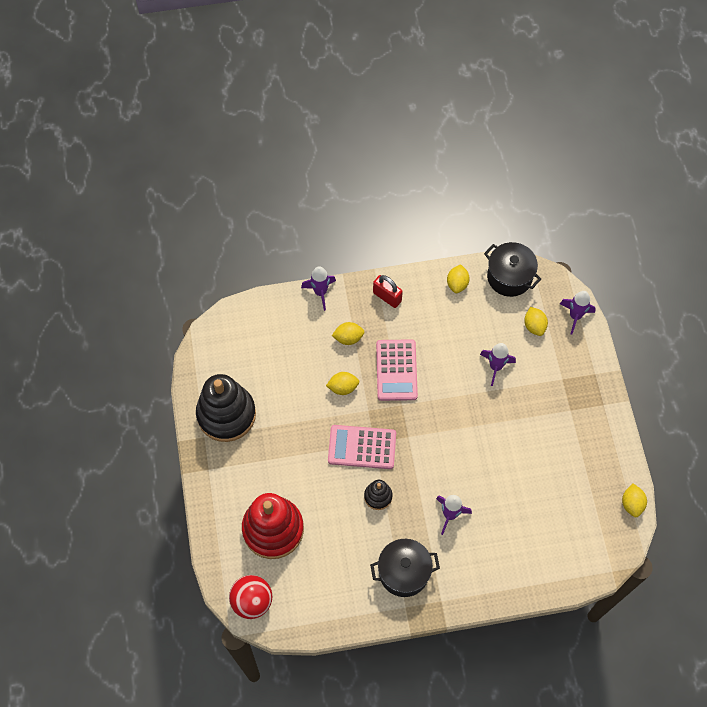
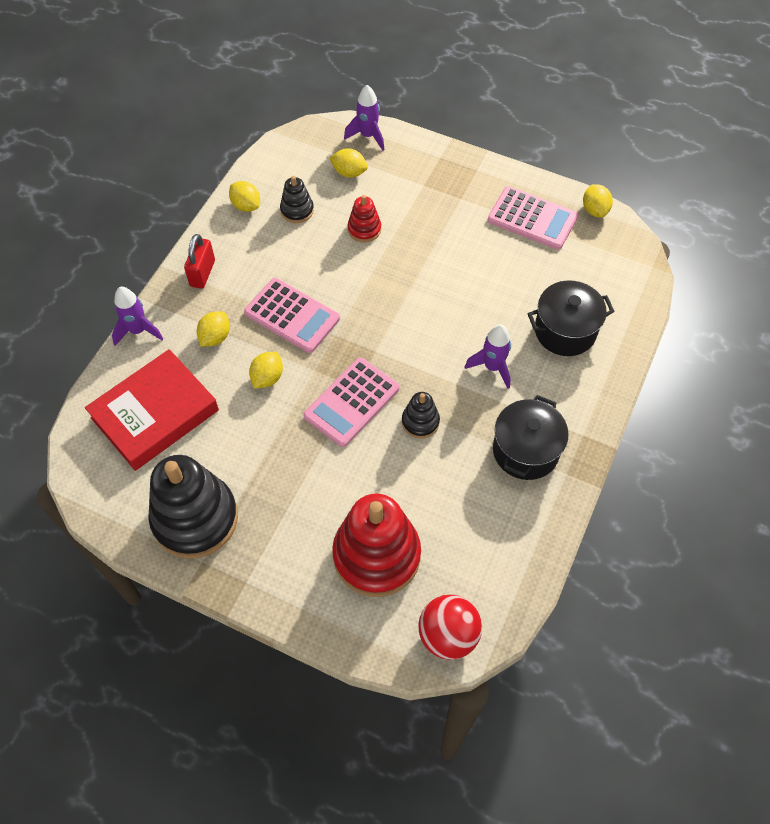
camera: 55 degrees left, 5 degrees down
red padlock [373,275,403,308] -> red padlock turned 60 degrees counterclockwise [184,234,215,289]
purple rocket [480,343,516,386] -> red stacking toy [347,195,381,242]
black pot [484,242,541,297] -> black pot moved to [527,281,615,356]
yellow lemon [622,484,647,517] -> yellow lemon turned 45 degrees clockwise [583,184,613,217]
none -> red book [85,349,219,471]
none -> black stacking toy [280,176,314,223]
none -> pink calculator [488,186,578,250]

